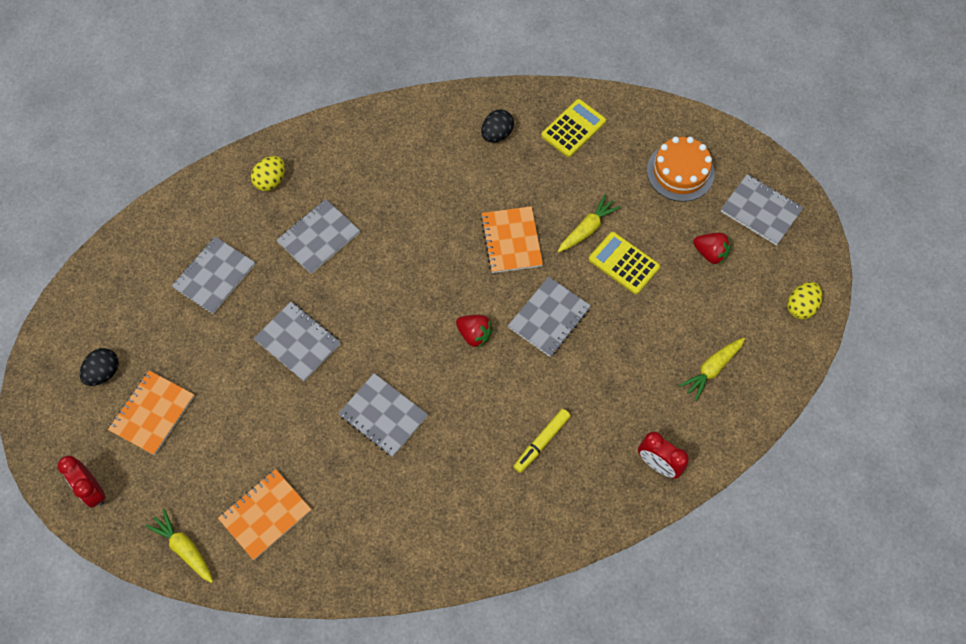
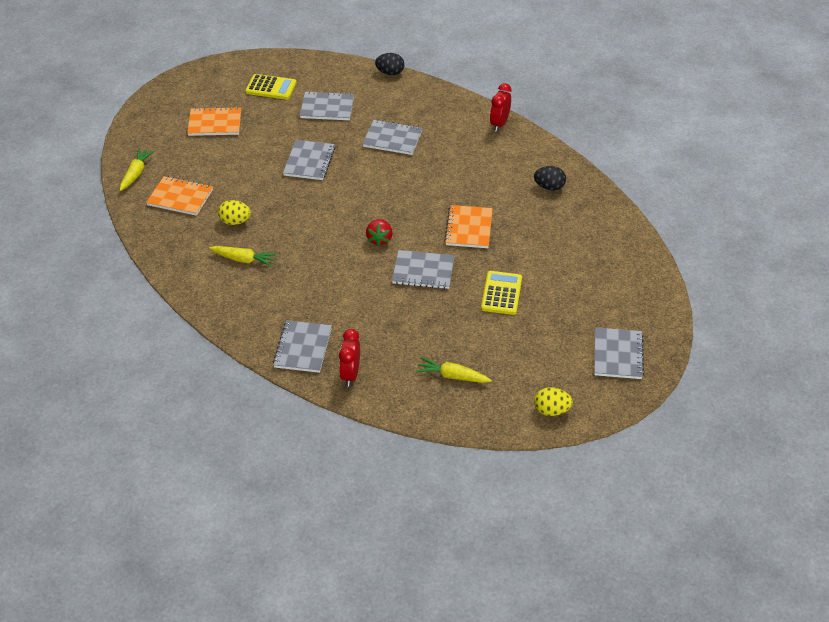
camera: 60 degrees right, 20 degrees down
red clock [58,456,106,508] -> red clock moved to [490,83,511,132]
black egg [80,348,119,386] -> black egg moved to [375,53,404,75]
yellow egg [251,156,285,191] -> yellow egg moved to [218,200,251,225]
grey notebook [338,373,428,457] -> grey notebook moved to [273,320,332,373]
orange notebook [481,206,543,273] -> orange notebook turned 45 degrees counterclockwise [444,205,493,248]
yellow marker [513,409,571,473] -> none
yellow calculator [541,99,606,157] -> yellow calculator moved to [245,74,296,100]
yellow carrot [558,194,621,252] -> yellow carrot moved to [209,246,277,267]
orange cake [647,137,715,202] -> none
red strawberry [693,233,731,264] -> none

